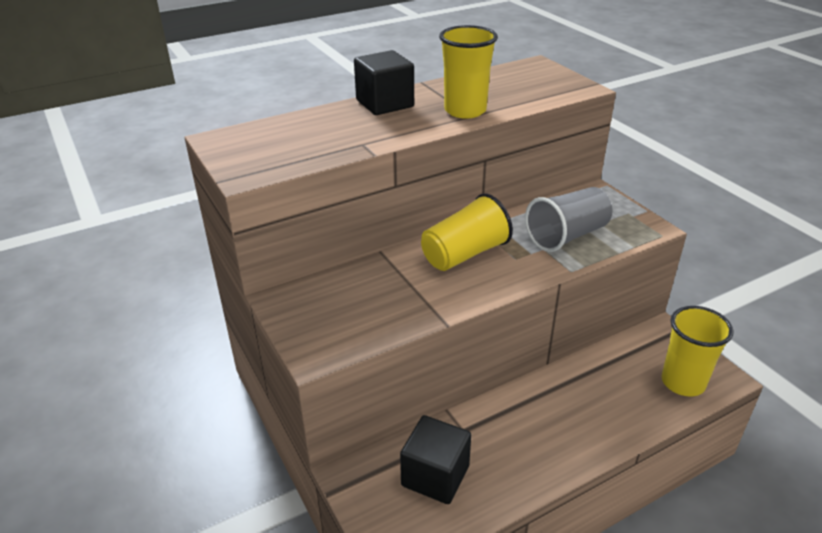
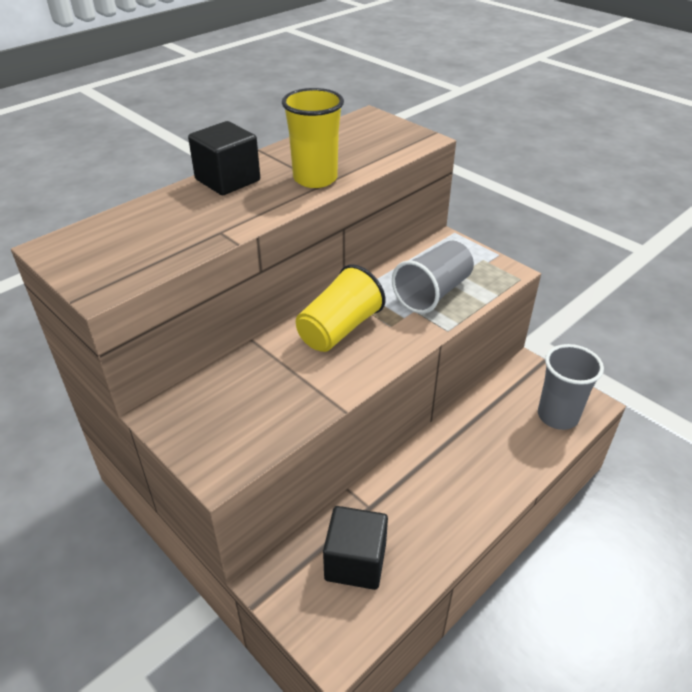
camera: 15 degrees left, 5 degrees up
yellow cup [661,306,733,397] -> grey cup [538,344,604,430]

